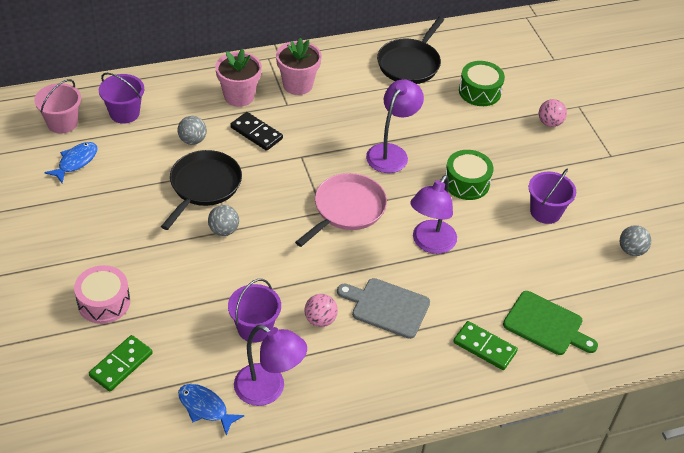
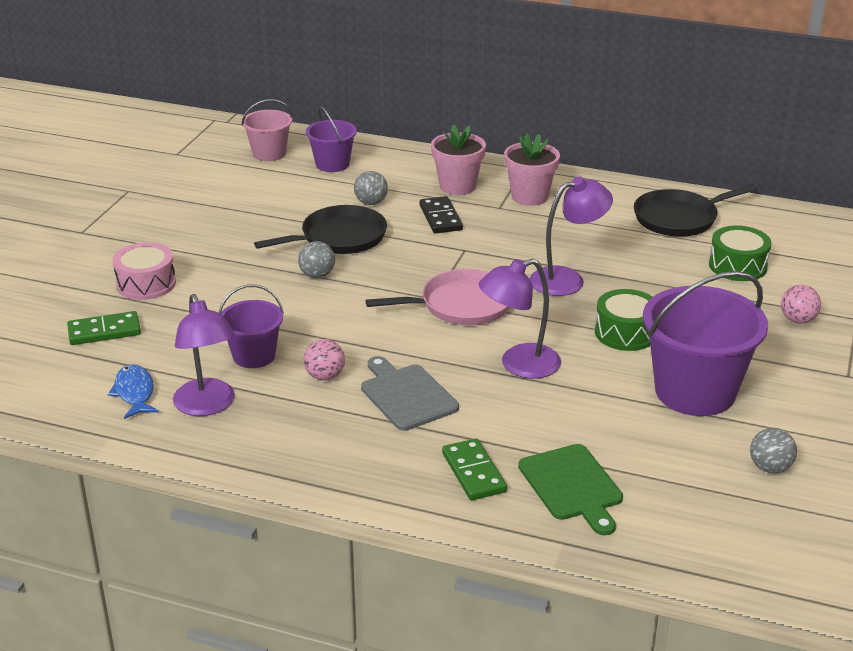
camera: 40 degrees right, 15 degrees down
blue fish [44,142,98,183] -> none
purple bucket [529,169,576,224] -> purple bucket [643,271,768,416], size x1.82

